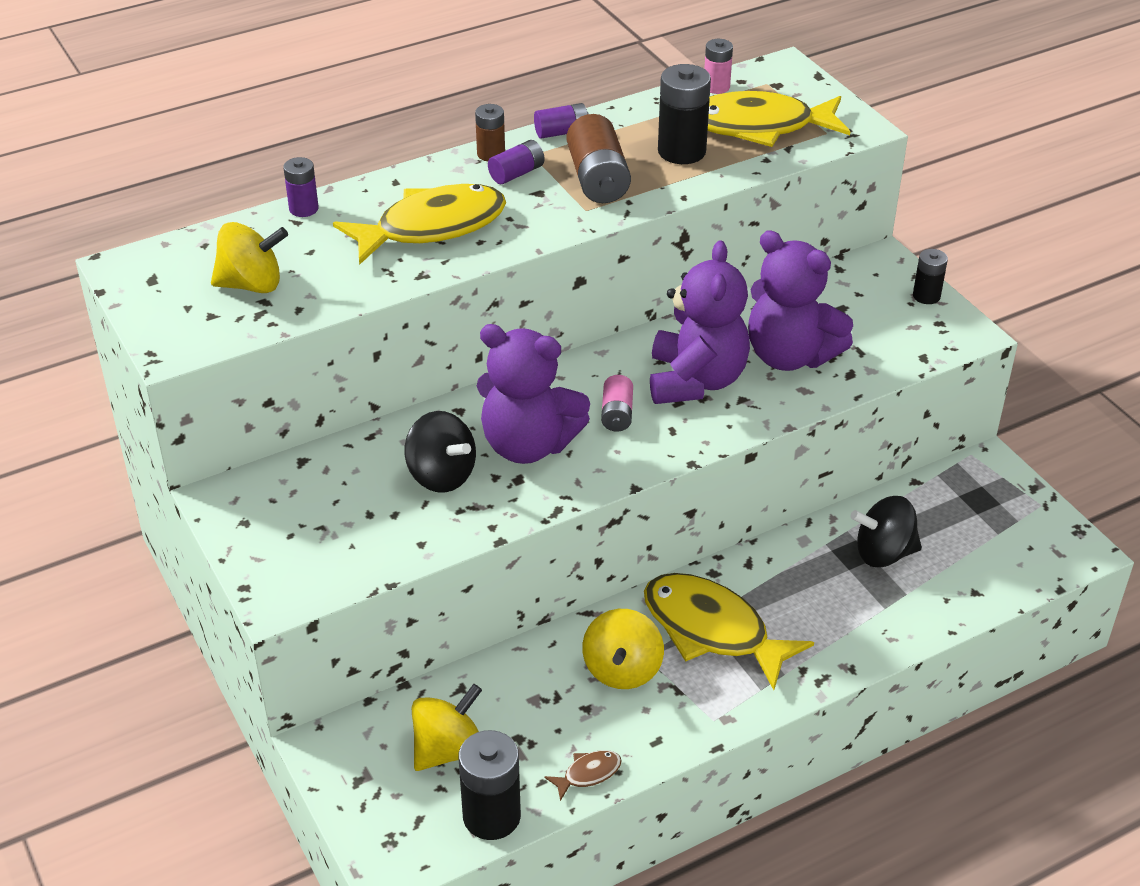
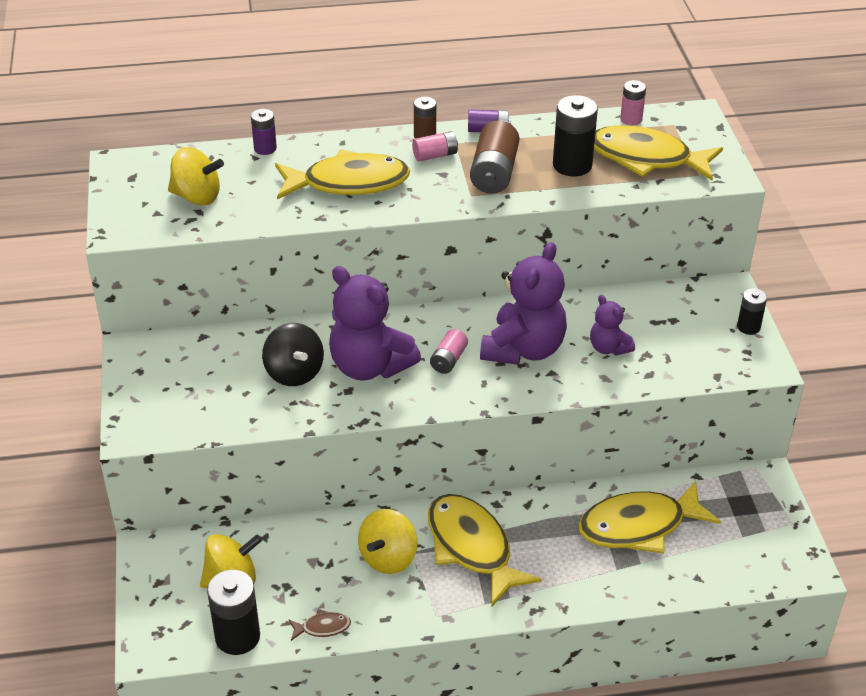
camera: 20 degrees right, 0 degrees up
purple battery [488,140,544,184] -> pink battery [412,131,458,161]
purple teddy bear [748,230,853,371] -> purple teddy bear [590,295,635,356], size x0.52
black spinning top [850,496,922,567] -> yellow fish [578,481,721,554]

